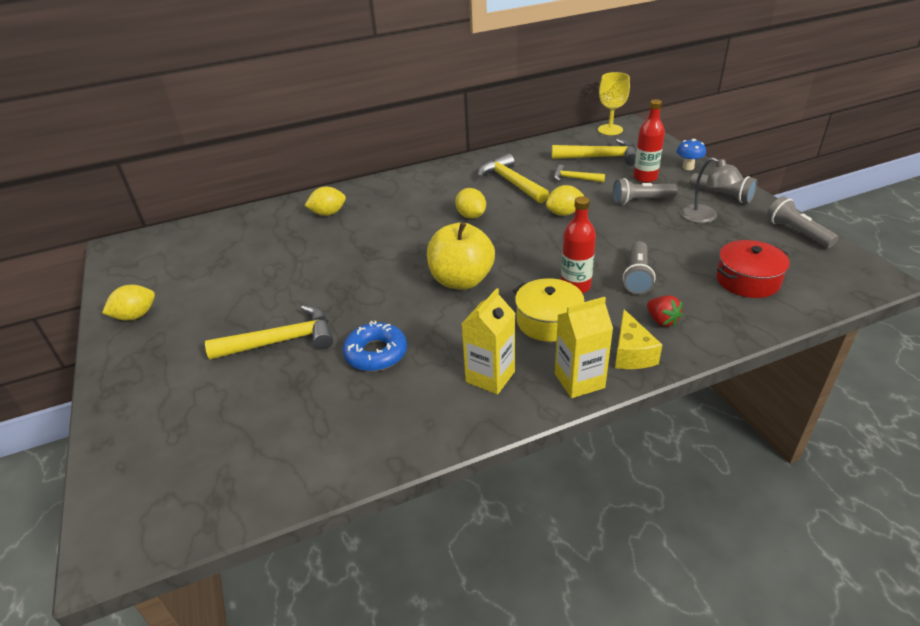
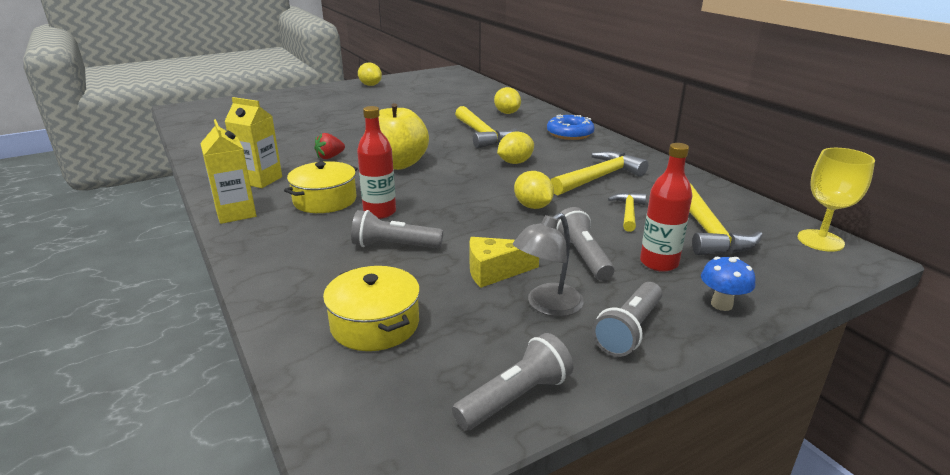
camera: 80 degrees right, 10 degrees down
yellow hammer [205,305,333,360] -> yellow hammer moved to [455,106,518,149]
blue donut [342,321,407,371] -> blue donut moved to [547,115,595,140]
yellow cheese [615,309,662,369] -> yellow cheese moved to [470,237,539,288]
red strawberry [647,295,683,327] -> red strawberry moved to [314,133,345,159]
red pot [716,240,790,298] -> yellow pot [323,266,420,351]

